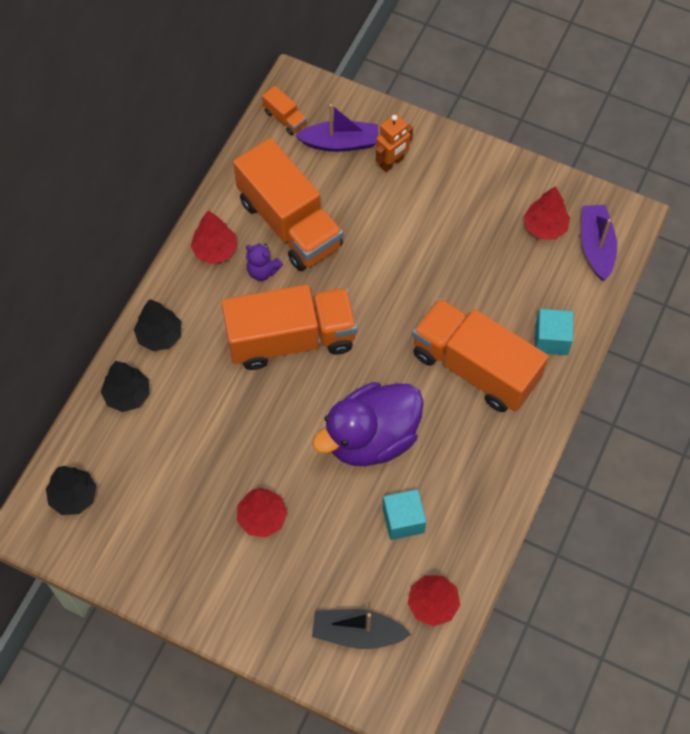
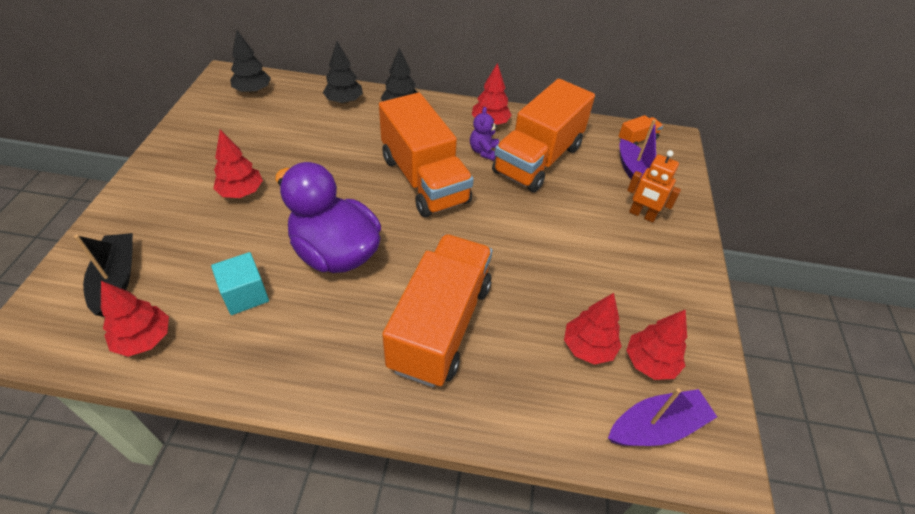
camera: 70 degrees right, 15 degrees down
orange truck [262,86,307,135] -> orange truck turned 150 degrees counterclockwise [618,115,663,145]
turquoise cube [535,309,574,355] -> none
none -> red tree [564,293,622,365]

